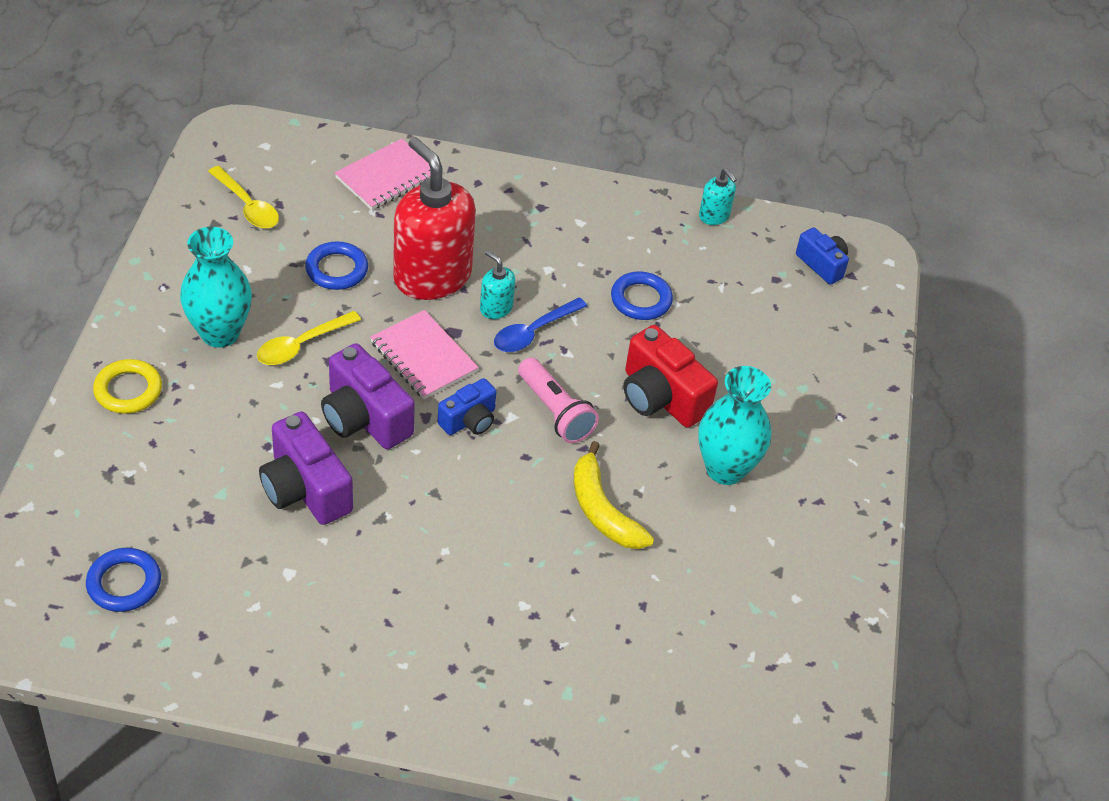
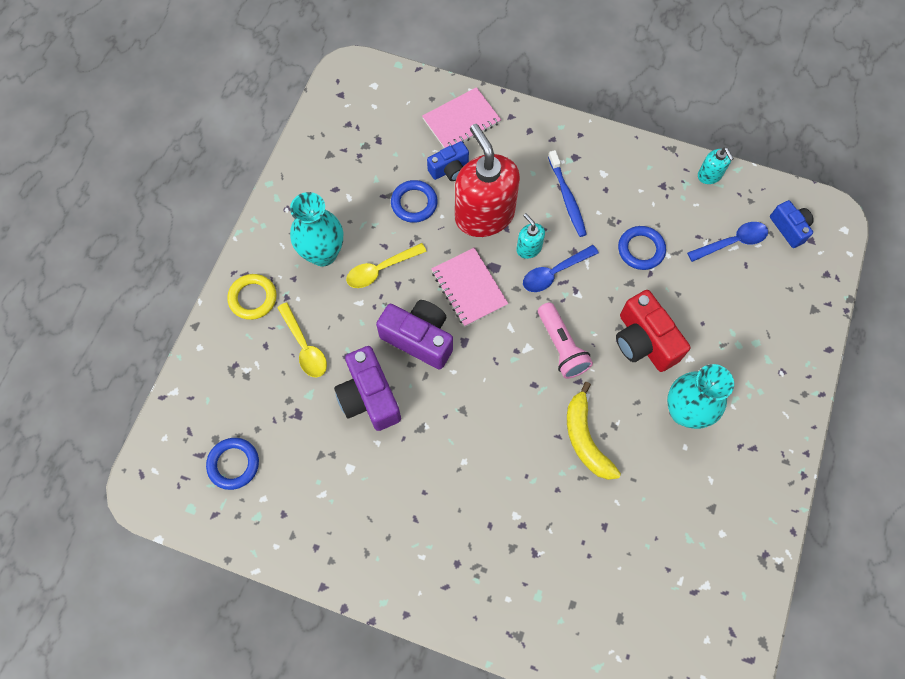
camera: 15 degrees right, 20 degrees up
yellow spoon [208,166,279,228] -> yellow spoon moved to [277,302,327,377]
purple camera [321,343,415,449] -> purple camera turned 150 degrees clockwise [376,300,453,370]
blue camera [438,378,496,435] -> blue camera moved to [427,141,469,181]
none -> blue toothbrush [548,150,587,237]
none -> blue spoon [687,222,768,262]

